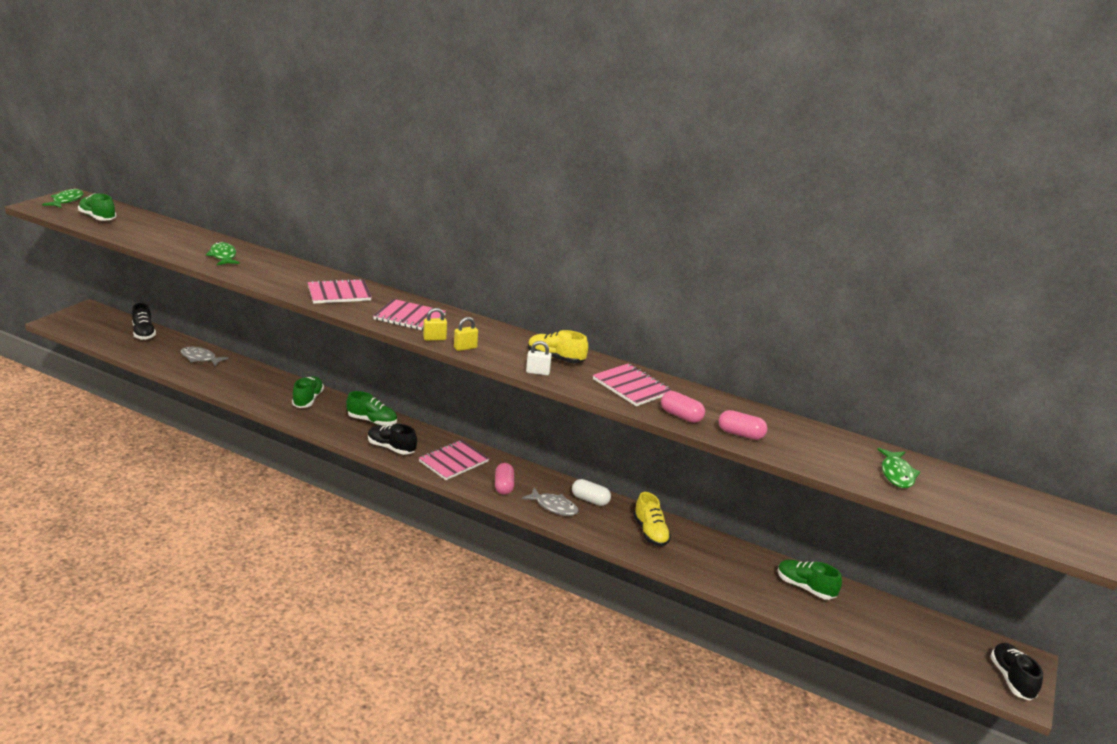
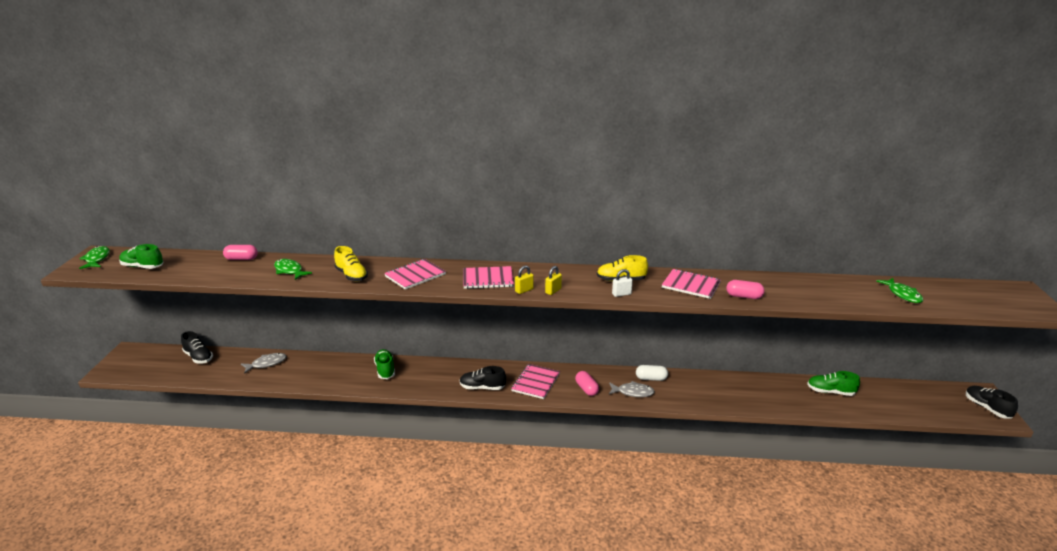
camera: 20 degrees left, 0 degrees up
grey fish [181,347,228,367] -> grey fish turned 150 degrees clockwise [241,353,287,374]
green shoe [346,391,397,426] -> none
yellow shoe [634,492,671,547] -> yellow shoe moved to [334,246,368,281]
pink capsule [719,410,767,440] -> pink capsule moved to [223,245,258,260]

